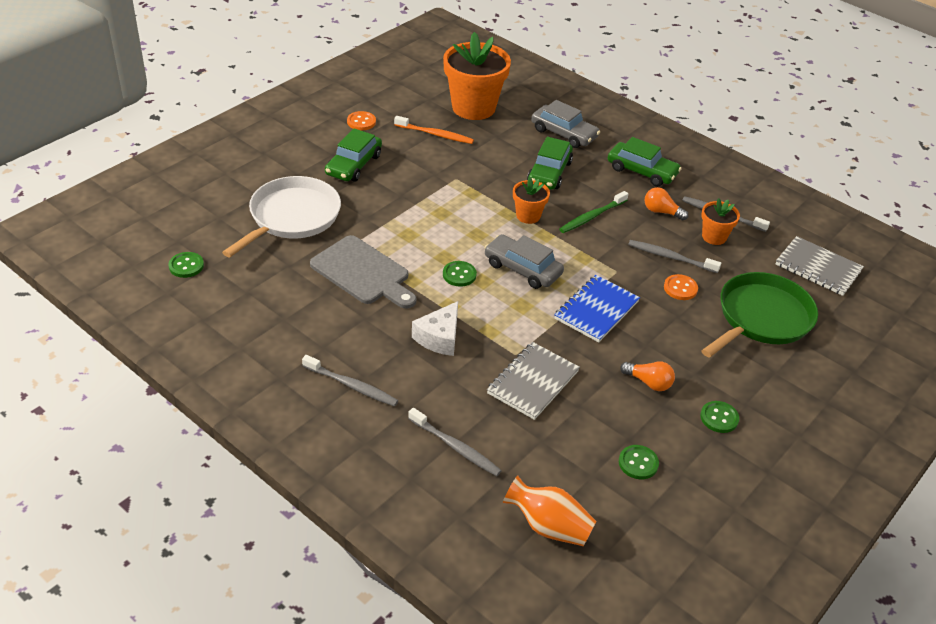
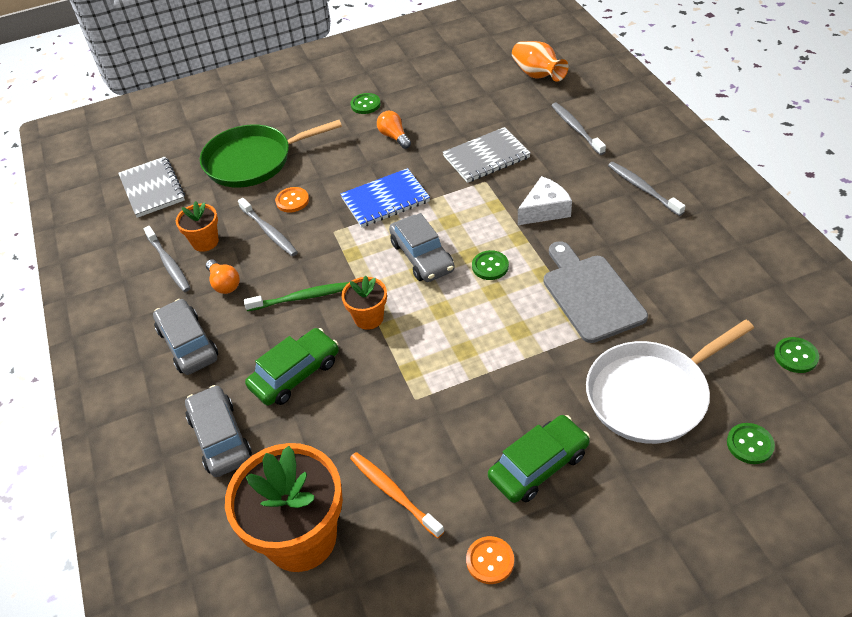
camera: 145 degrees left, 5 degrees up
green car [608,137,682,187] -> grey car [153,299,218,375]
green button [619,445,659,479] -> green button moved to [727,423,775,464]

